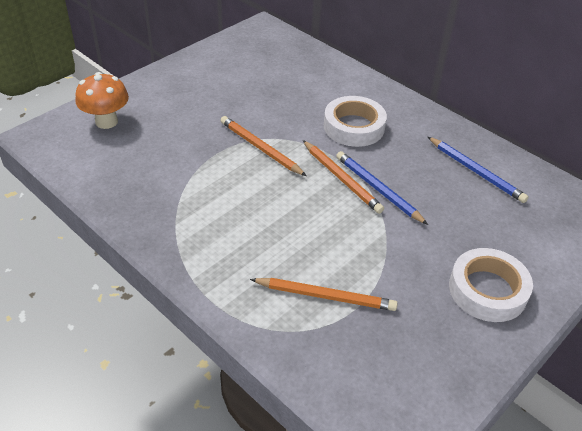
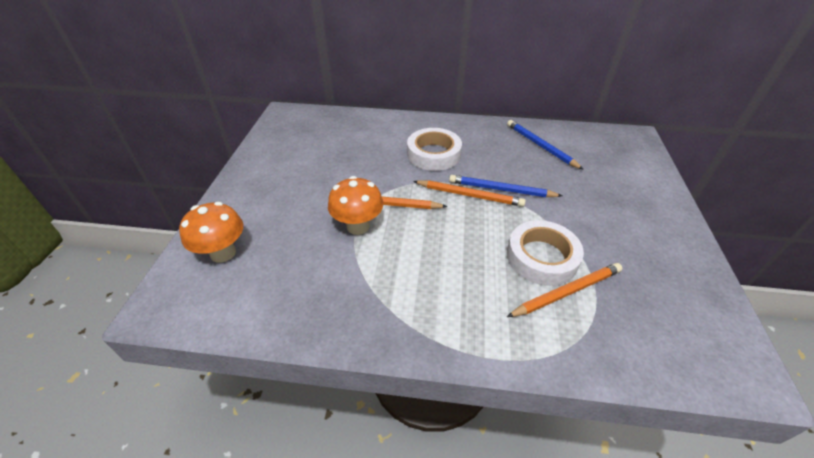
camera: 35 degrees left, 0 degrees up
blue pencil [428,137,529,203] -> blue pencil turned 135 degrees counterclockwise [507,120,584,170]
white tape [449,248,533,322] -> white tape moved to [507,220,584,286]
none -> orange mushroom [328,176,383,235]

